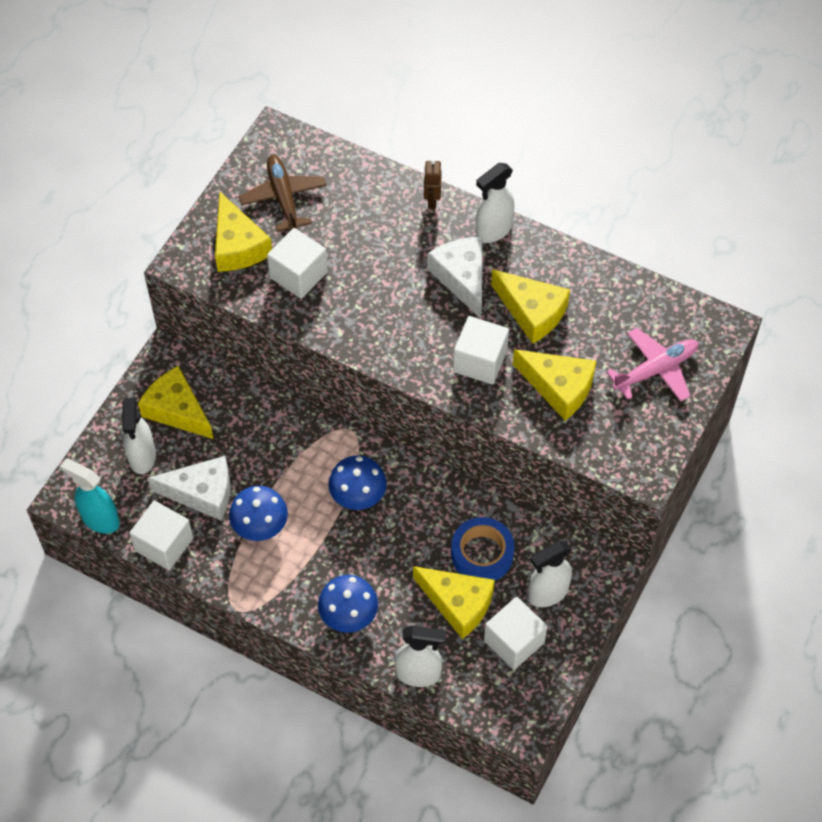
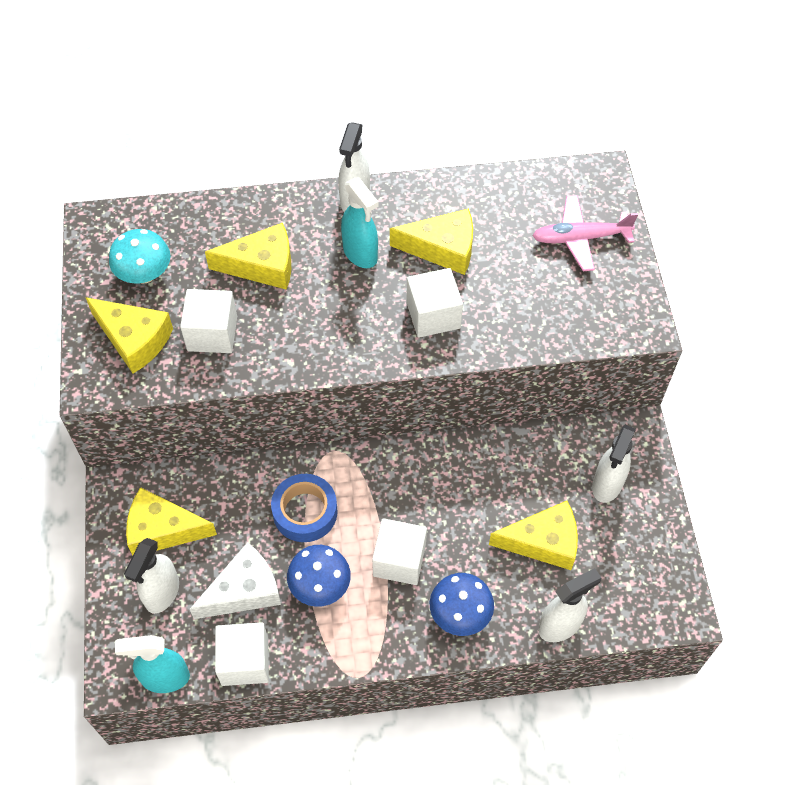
camera: 35 degrees left, 0 degrees up
white spray bottle [122,397,156,474] -> white spray bottle turned 60 degrees clockwise [124,538,179,614]
brown plane [239,155,327,232] -> turquoise mushroom [109,229,170,284]
blue mushroom [328,455,387,510] -> none
brown robot [423,160,442,209] -> none
white cheese [427,237,482,319] -> turquoise spray bottle [341,178,379,268]
blue tape [451,517,514,581] -> blue tape moved to [271,474,337,542]
white cube [484,597,548,670] -> white cube moved to [372,518,427,585]
yellow cheese [513,349,596,420] -> yellow cheese moved to [205,223,291,290]
pink plane [606,328,698,402] -> pink plane turned 120 degrees counterclockwise [532,195,638,271]

